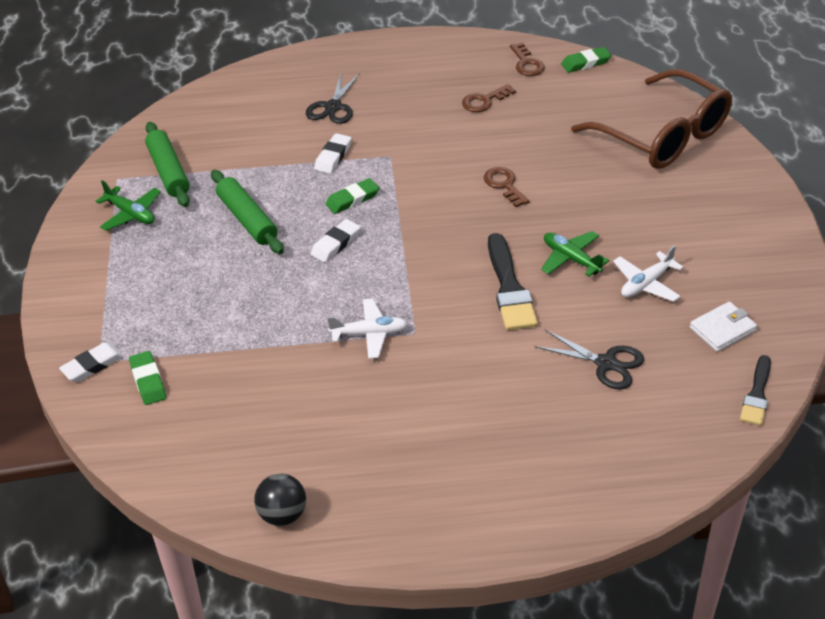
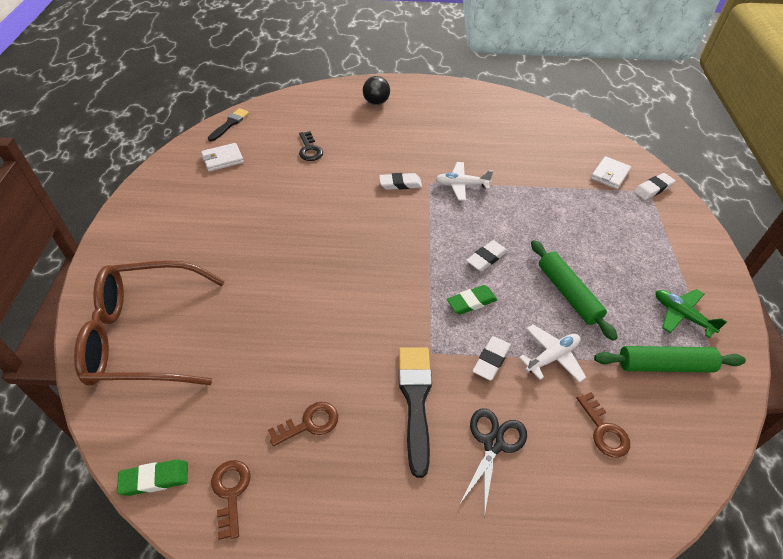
camera: 175 degrees left, 5 degrees up
green eraser [129,351,166,405] -> white wallet [591,156,631,189]
green rolling pin [145,122,190,207] -> green rolling pin turned 75 degrees counterclockwise [594,346,746,372]
black ball [254,474,306,526] -> black ball moved to [363,76,390,105]
brown key [483,167,530,207] -> brown key moved to [576,392,630,458]
black brush [488,233,538,330] -> black brush moved to [399,347,432,478]
black scissors [534,330,644,389] -> black key [299,131,323,161]
green plane [541,231,609,277] -> none
brown glasses [571,69,732,169] -> brown glasses turned 60 degrees counterclockwise [74,261,225,385]
white plane [613,245,684,302] -> white plane moved to [519,324,586,383]
none -> white eraser [379,173,422,190]

